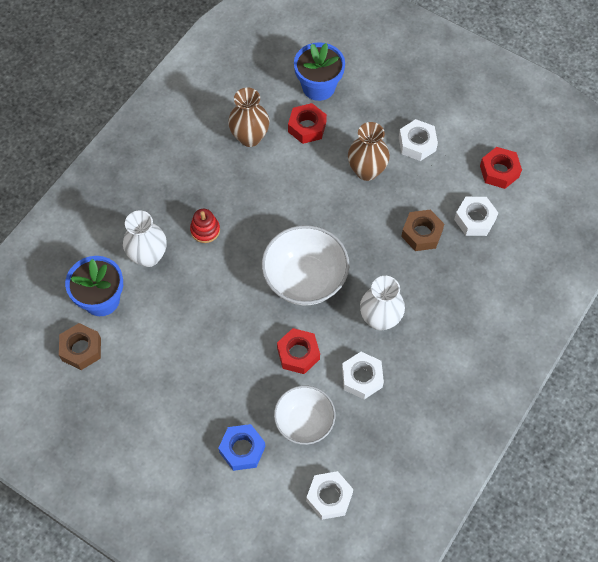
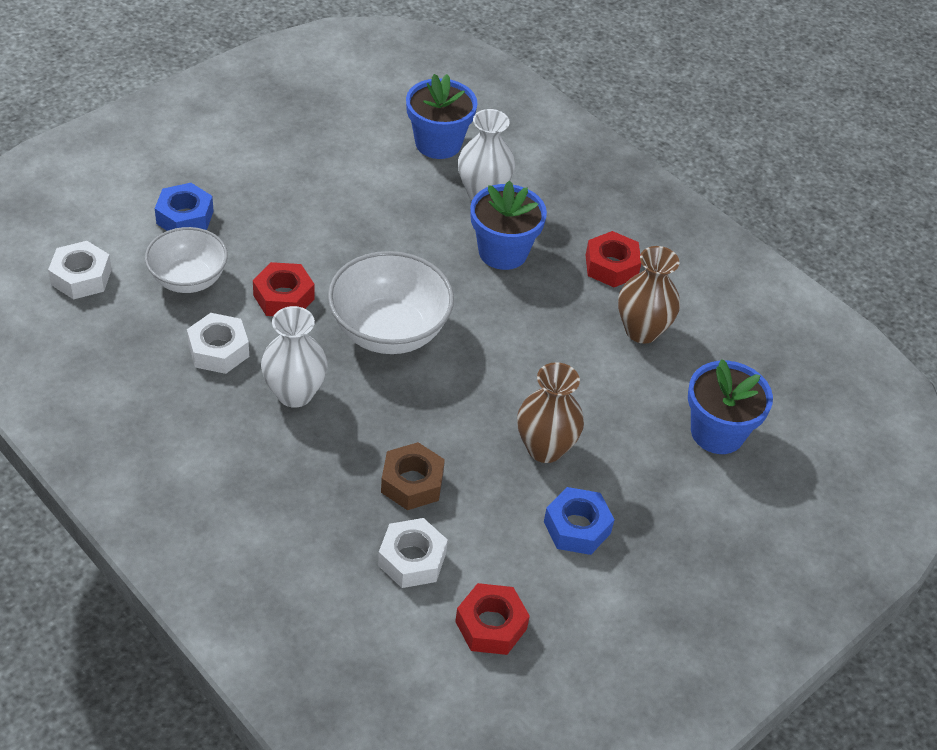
camera: 100 degrees right, 15 degrees down
brown nut [59,323,101,370] -> none
red stacking toy [190,209,220,243] -> blue flower pot [470,181,547,270]
red nut [288,103,327,144] -> red nut moved to [586,231,641,287]
white nut [399,119,438,161] -> blue nut [544,487,615,555]

